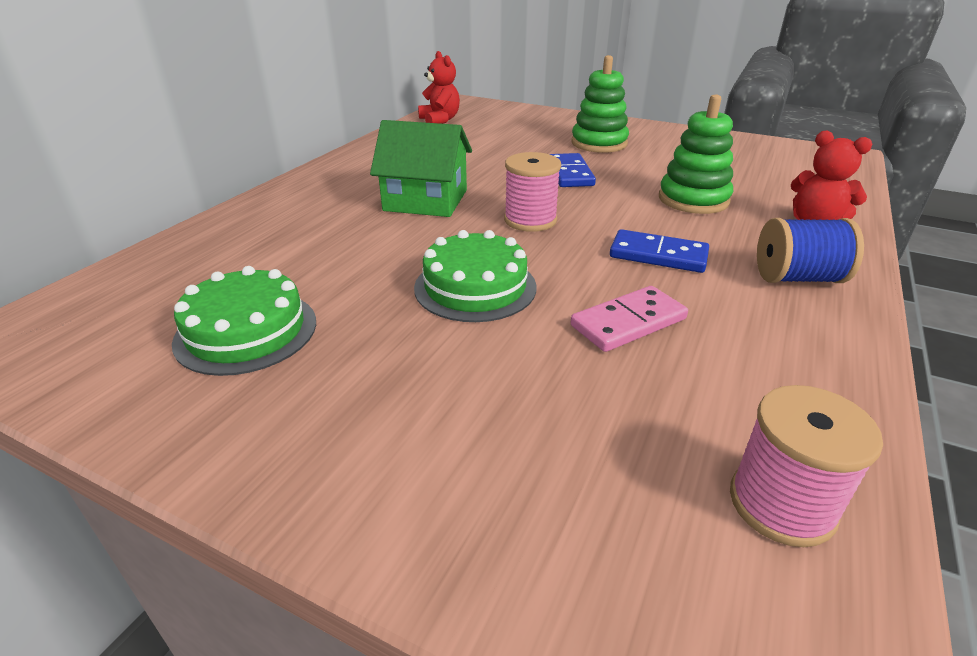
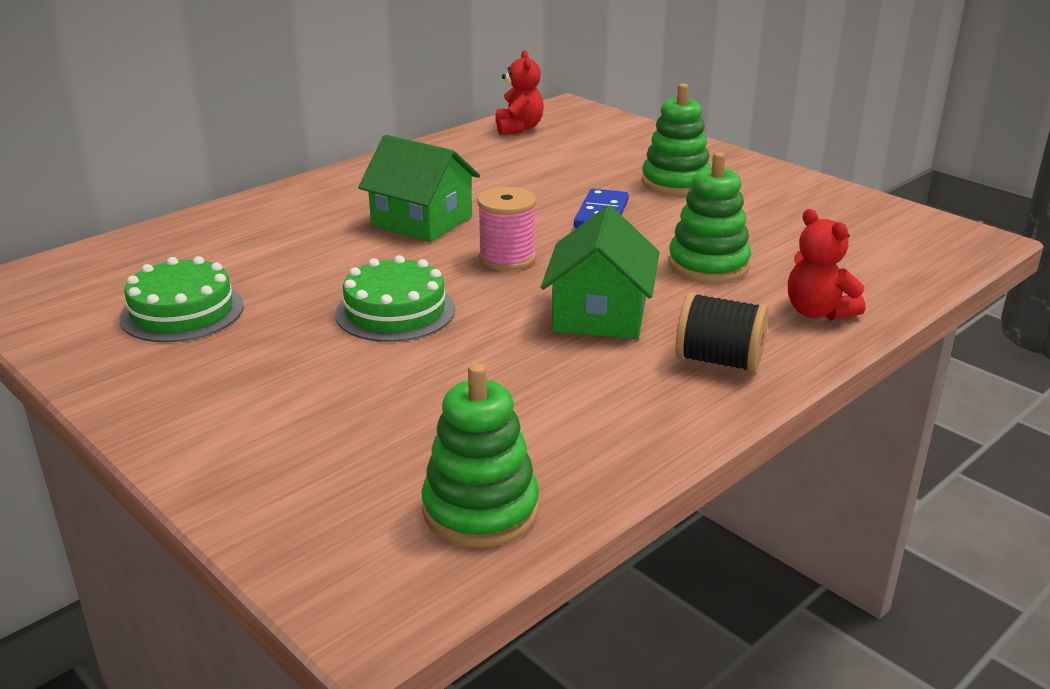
camera: 20 degrees right, 5 degrees down
pink domino [570,286,688,352] -> none
blue domino [610,229,709,273] -> green house [541,205,660,339]
pink spool [730,385,883,547] -> green stacking toy [422,363,539,548]
blue spool [757,218,864,283] -> black spool [676,292,769,373]

